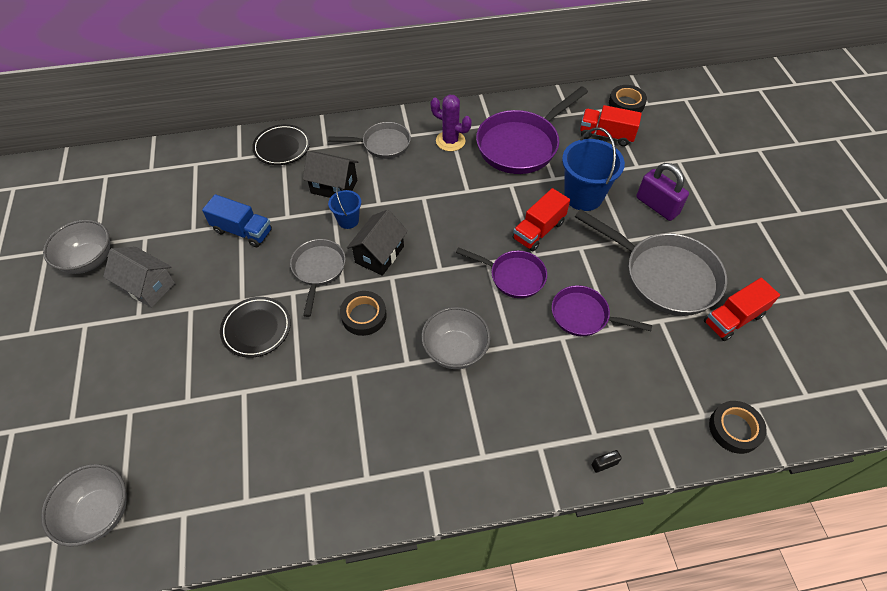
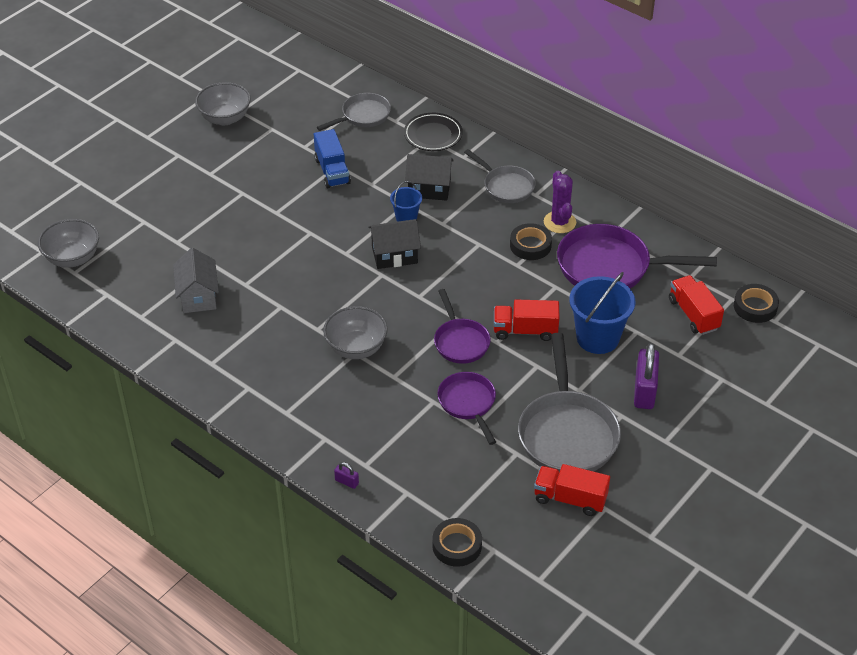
camera: 50 degrees right, 10 degrees down
grey house [103,247,175,308] -> grey house moved to [173,248,219,313]
black plate [220,297,291,358] -> none
grey pan [290,239,346,317] -> grey pan moved to [317,93,391,131]
black house [303,151,358,198] -> black house turned 60 degrees counterclockwise [405,154,454,201]
black tape [340,291,387,336] -> black tape moved to [510,223,552,260]
black padlock [592,450,622,473] -> purple padlock [334,462,359,489]

